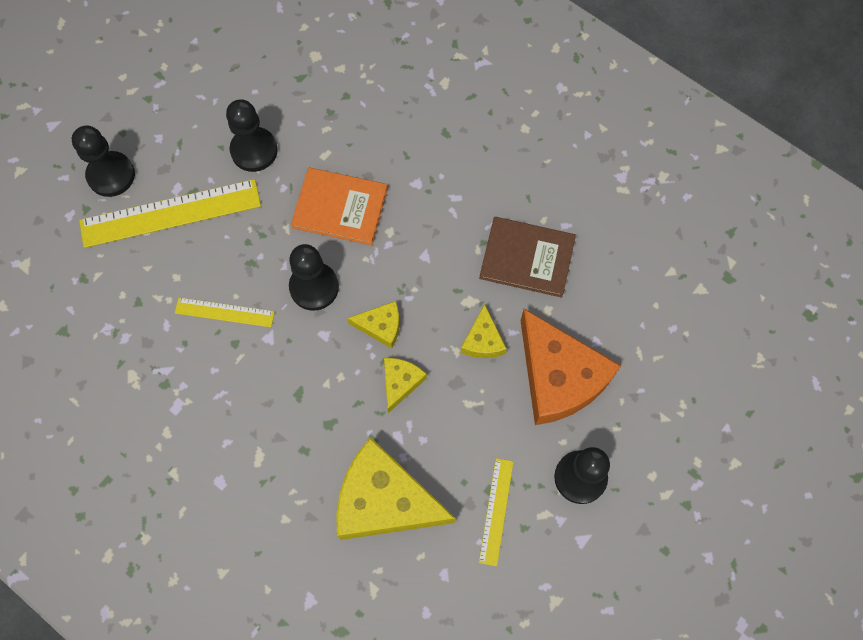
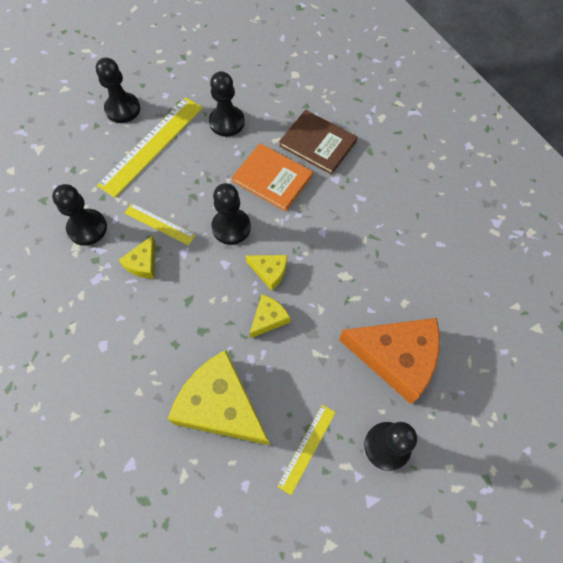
camera: 20 degrees right, 5 degrees down
yellow ruler [79,179,261,248] -> yellow ruler turned 60 degrees counterclockwise [97,97,203,198]
yellow cheese [461,304,506,358] -> yellow cheese moved to [119,236,155,278]
brown book [479,217,576,297] -> brown book moved to [279,110,358,175]
orange cheese [520,309,621,425] -> orange cheese turned 60 degrees counterclockwise [339,318,440,404]
none -> black pawn [52,184,107,246]

